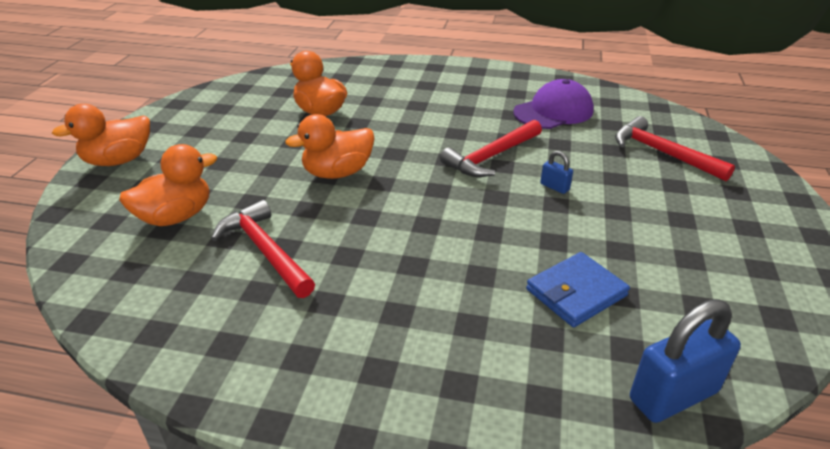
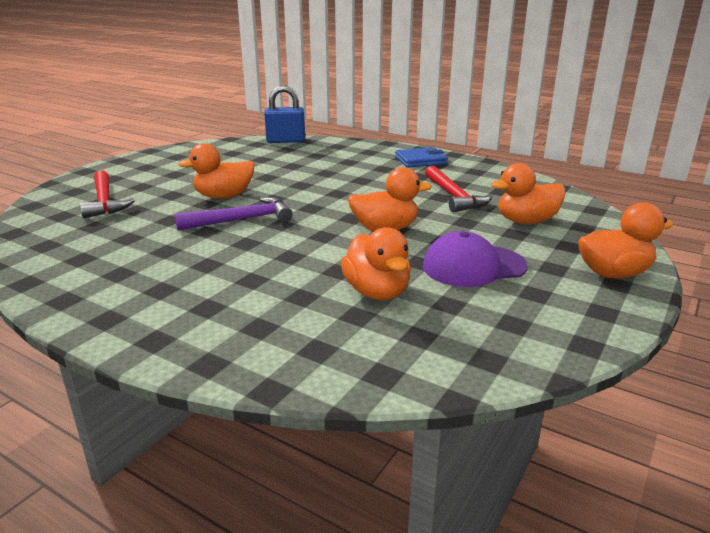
camera: 160 degrees left, 10 degrees down
red hammer [440,120,542,177] -> purple hammer [175,197,293,230]
purple cap [513,79,594,129] -> purple cap moved to [423,231,528,287]
blue wallet [526,252,630,327] -> blue wallet moved to [395,147,448,168]
blue padlock [540,151,573,194] -> orange duck [178,143,254,199]

